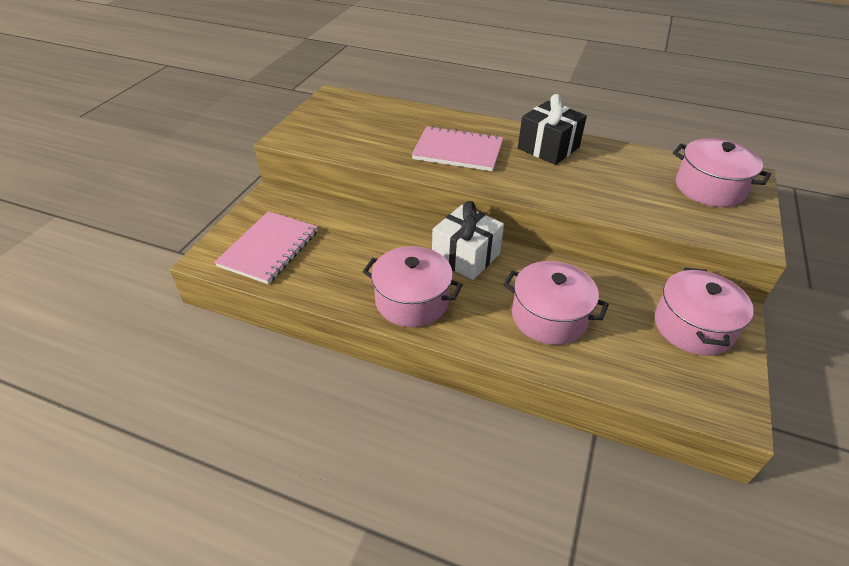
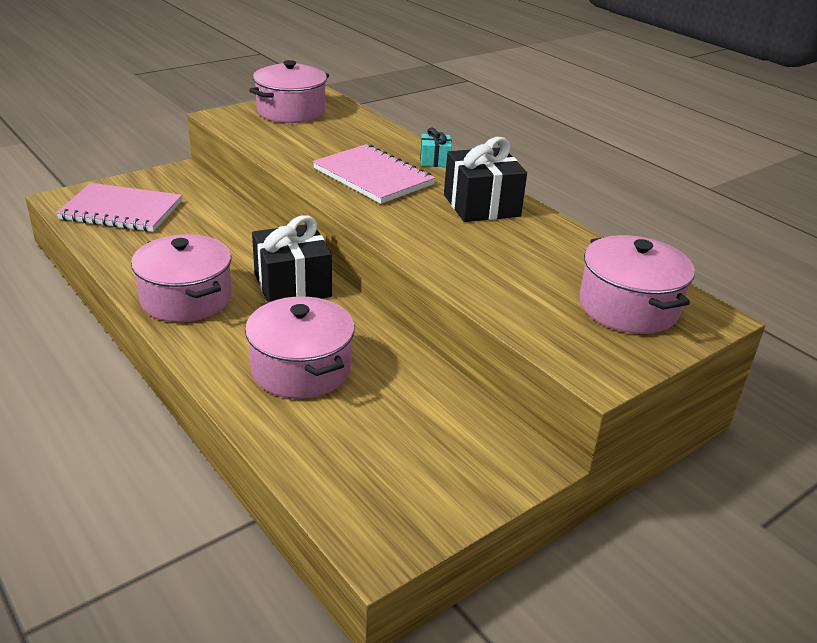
camera: 30 degrees right, 10 degrees down
pink notebook [214,211,318,284] -> pink notebook turned 45 degrees clockwise [56,183,182,232]
white gift [432,201,504,280] -> black gift [252,215,332,302]
pink pot [655,267,754,356] -> pink pot moved to [249,60,329,123]
none -> turquoise gift [420,127,452,167]

